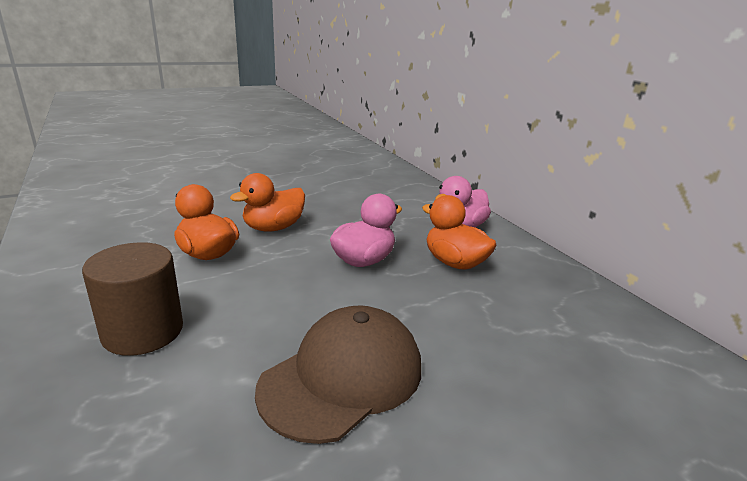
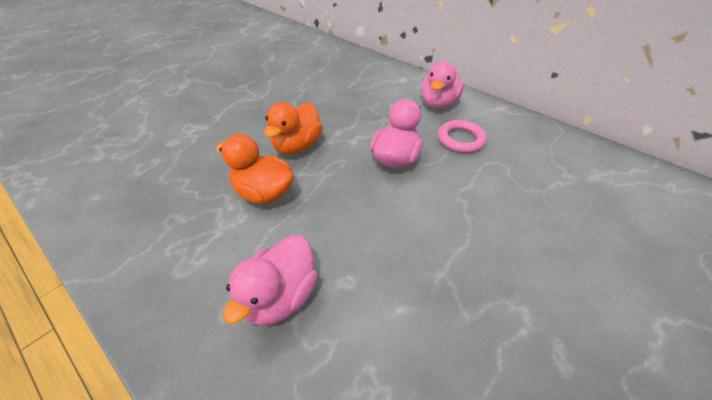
camera: 20 degrees left, 20 degrees up
brown cylinder [82,242,183,356] -> pink duck [223,235,318,326]
brown cap [255,305,421,444] -> none
orange duck [422,195,496,270] -> pink ring [438,120,487,153]

